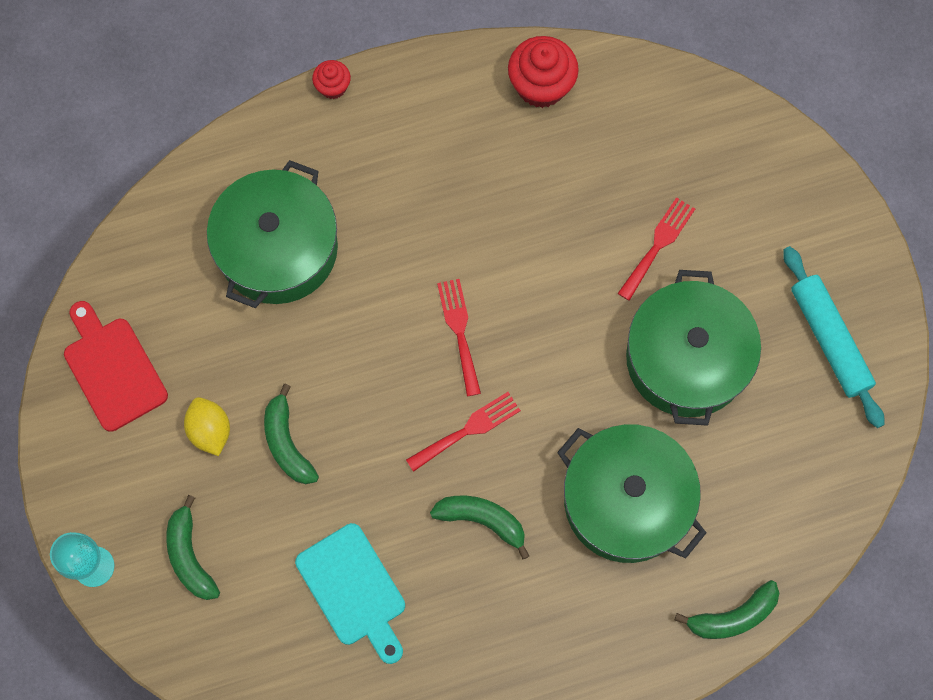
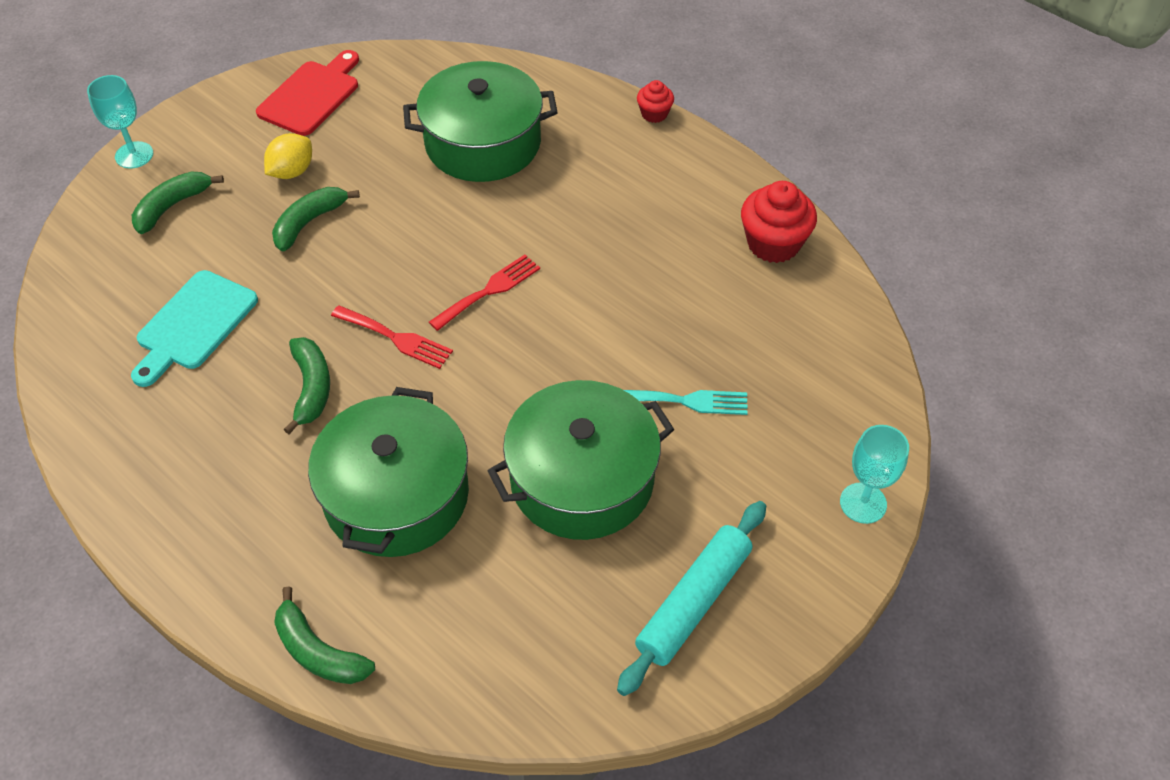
camera: 60 degrees right, 20 degrees down
red fork [618,197,695,301] -> turquoise fork [624,390,748,415]
none -> turquoise goblet [840,425,909,524]

